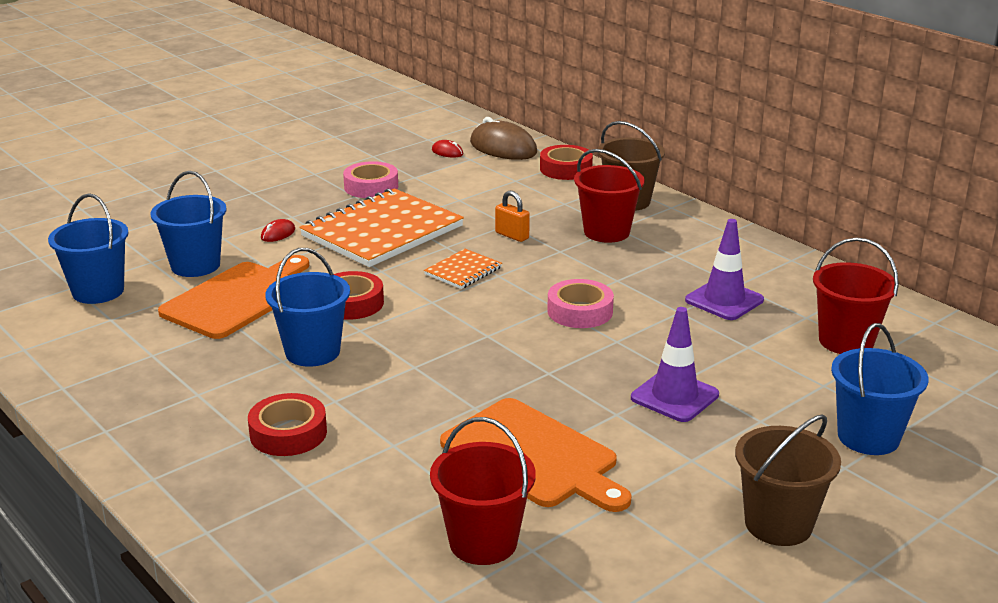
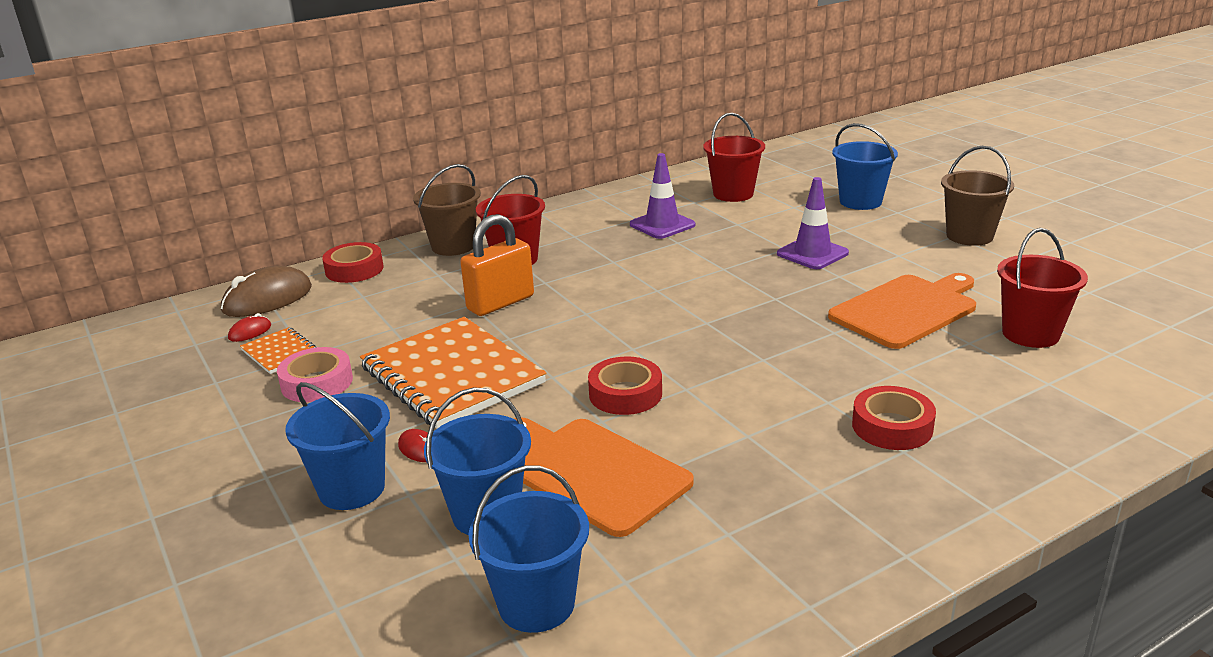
camera: 80 degrees left, 0 degrees up
blue bucket [265,248,350,367] -> blue bucket moved to [285,382,390,510]
orange notebook [424,249,502,289] -> orange notebook moved to [240,327,316,374]
orange padlock [495,191,530,242] -> orange padlock [460,214,534,316], size x1.83
pink tape [547,279,614,328] -> none

